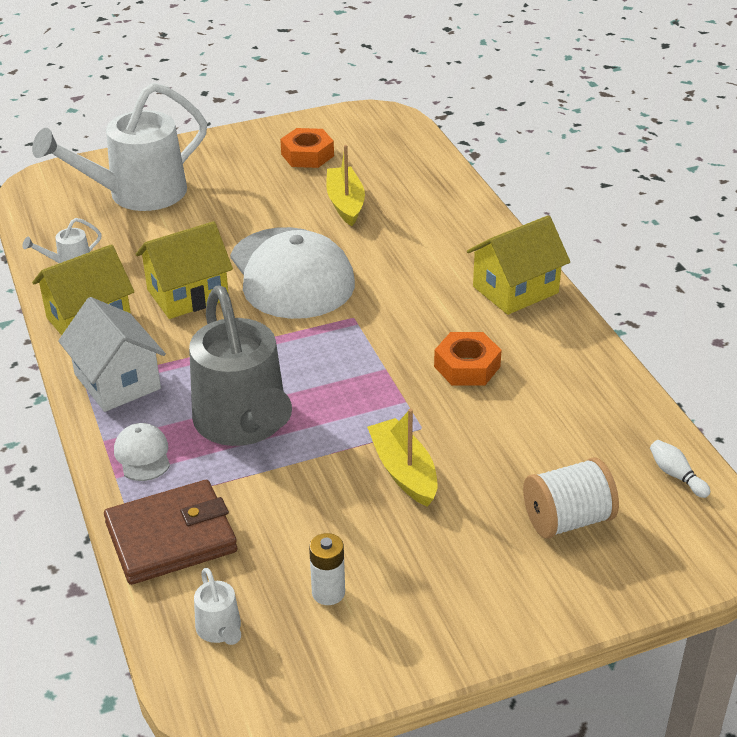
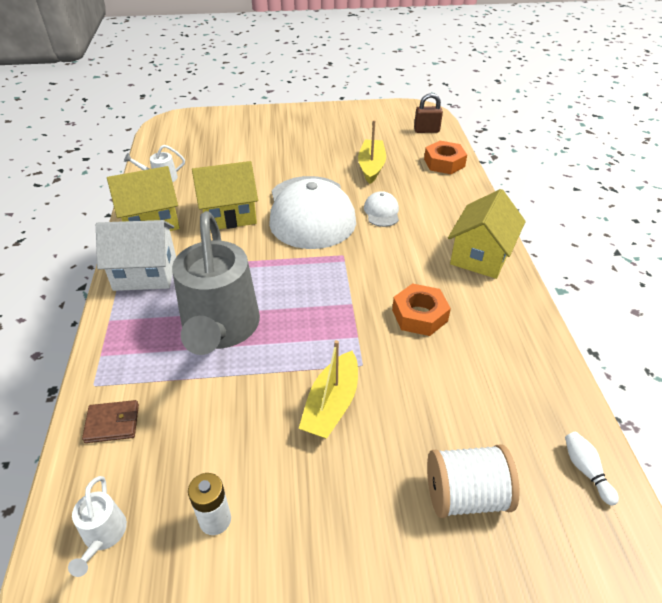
camera: 15 degrees right, 5 degrees up
white watering can [32,82,207,211] -> none
white house [58,297,166,412] -> white house turned 75 degrees counterclockwise [96,220,176,291]
brown wallet [104,480,237,585] -> brown wallet [82,400,139,443], size x0.50
white cap [114,423,170,481] -> white cap moved to [364,191,399,227]
orange nut [280,128,334,168] -> orange nut moved to [424,141,467,174]
yellow boat [367,408,437,507] -> yellow boat turned 150 degrees counterclockwise [299,340,358,438]
yellow house [467,215,570,315] -> yellow house turned 45 degrees counterclockwise [448,189,526,279]
none -> brown padlock [414,93,443,133]

